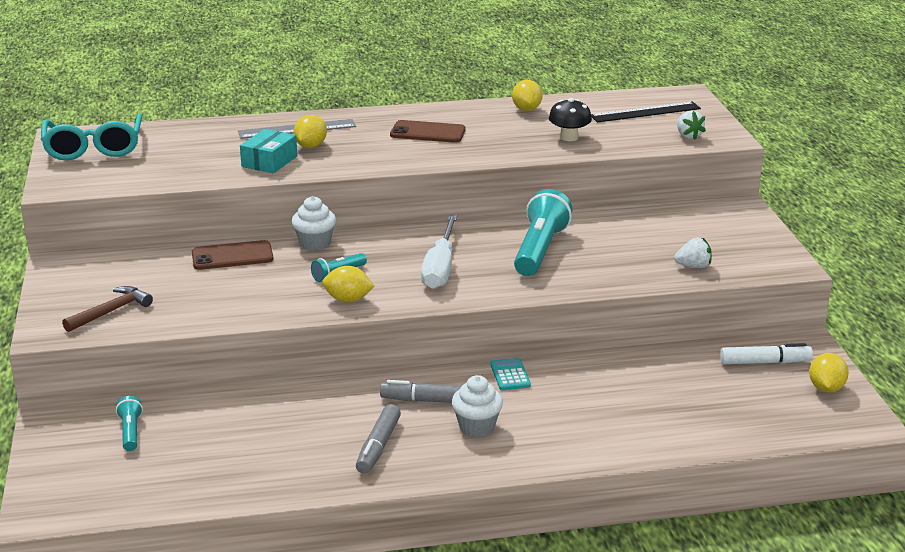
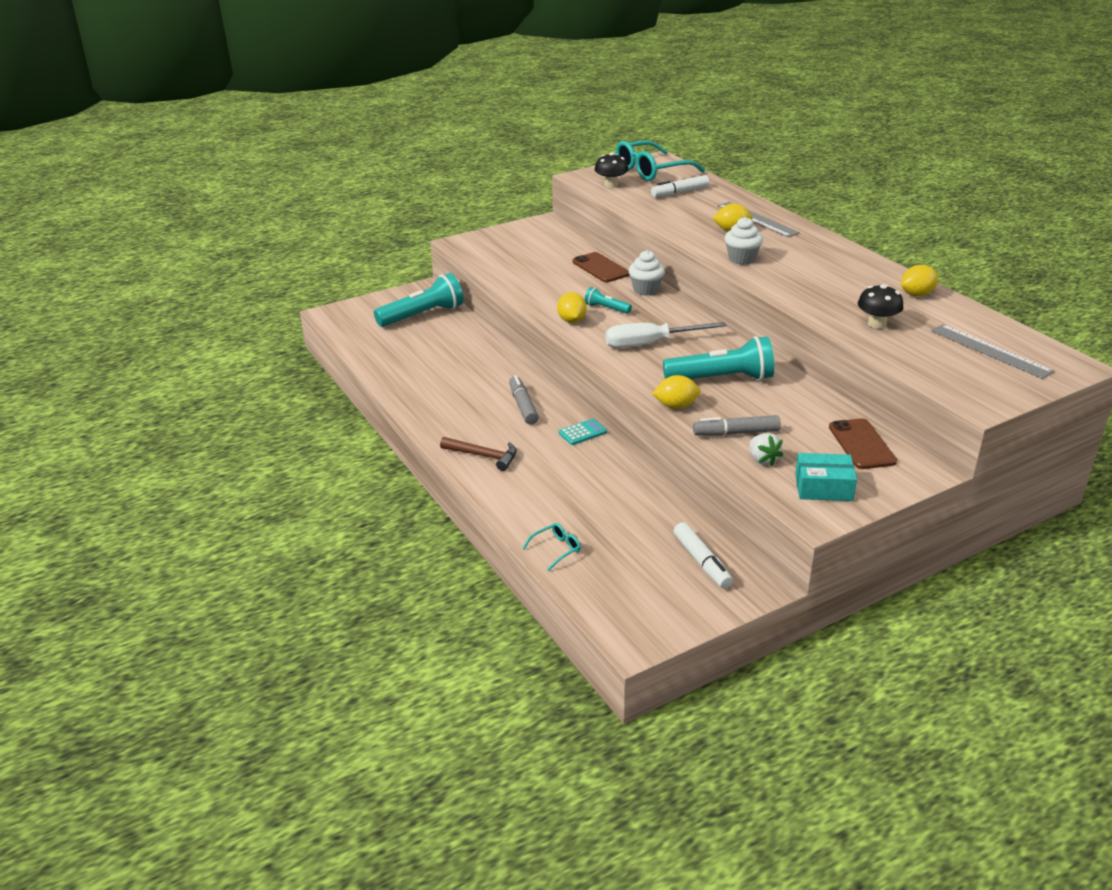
camera: 70 degrees right, 5 degrees up
brown hammer [62,286,153,332] -> brown hammer moved to [440,437,517,471]
turquoise flashlight [116,396,143,451] -> turquoise flashlight [374,273,463,327], size x2.03
turquoise box [240,129,298,173] -> turquoise box moved to [795,453,857,501]
grey marker [356,404,401,474] -> grey marker moved to [693,415,781,436]
brown phone [390,120,466,143] -> brown phone moved to [829,418,897,469]
white cupcake [452,375,503,437] -> white cupcake moved to [725,217,763,265]
black ruler [591,101,701,123] -> grey ruler [931,324,1055,379]
white strawberry [677,111,706,140] -> none
yellow lemon [809,353,849,393] -> yellow lemon moved to [652,375,700,409]
none -> turquoise glasses [522,523,581,571]
none -> black mushroom [594,152,628,188]
none -> white marker [651,175,709,197]

